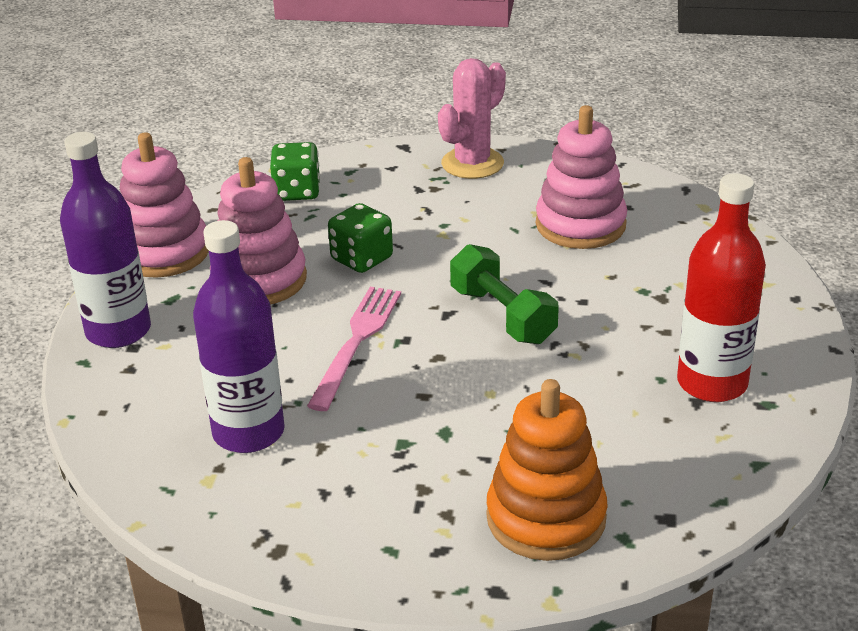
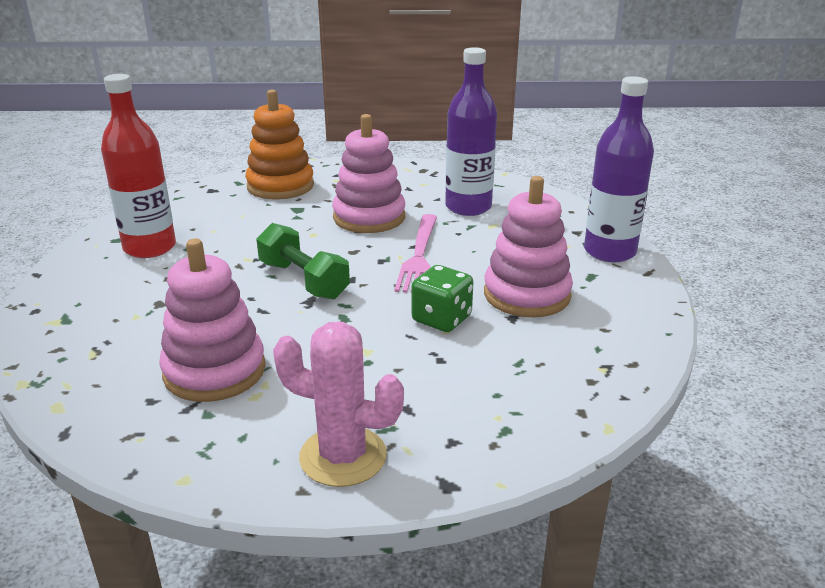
camera: 170 degrees right, 5 degrees down
pink stacking toy [120,132,209,278] -> pink stacking toy moved to [332,114,405,233]
green dice [270,142,320,201] -> none
pink cactus [438,58,506,179] -> pink cactus turned 75 degrees clockwise [273,322,404,487]

